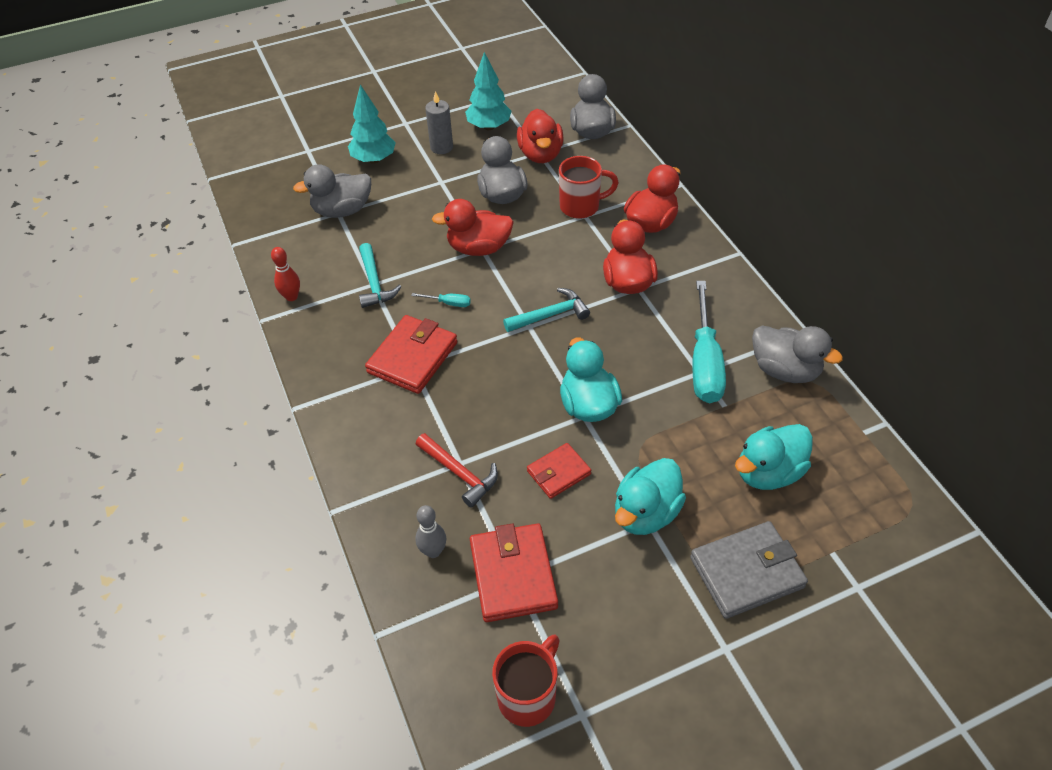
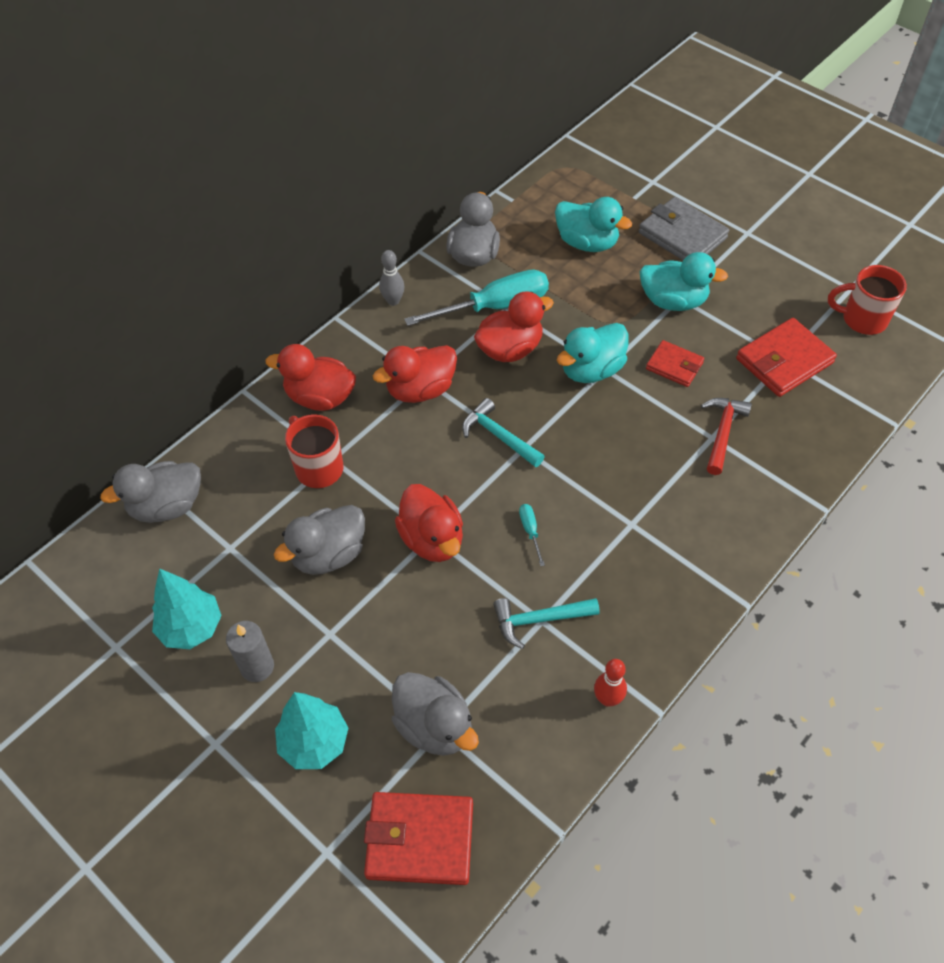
camera: 115 degrees left, 5 degrees up
turquoise hammer [359,243,402,308] -> turquoise hammer turned 150 degrees counterclockwise [493,598,600,649]
red wallet [365,315,458,394] -> red wallet moved to [364,792,473,885]
grey bowling pin [415,505,446,558] -> grey bowling pin moved to [379,250,405,306]
red duck [517,109,564,163] -> red duck moved to [474,291,554,362]

